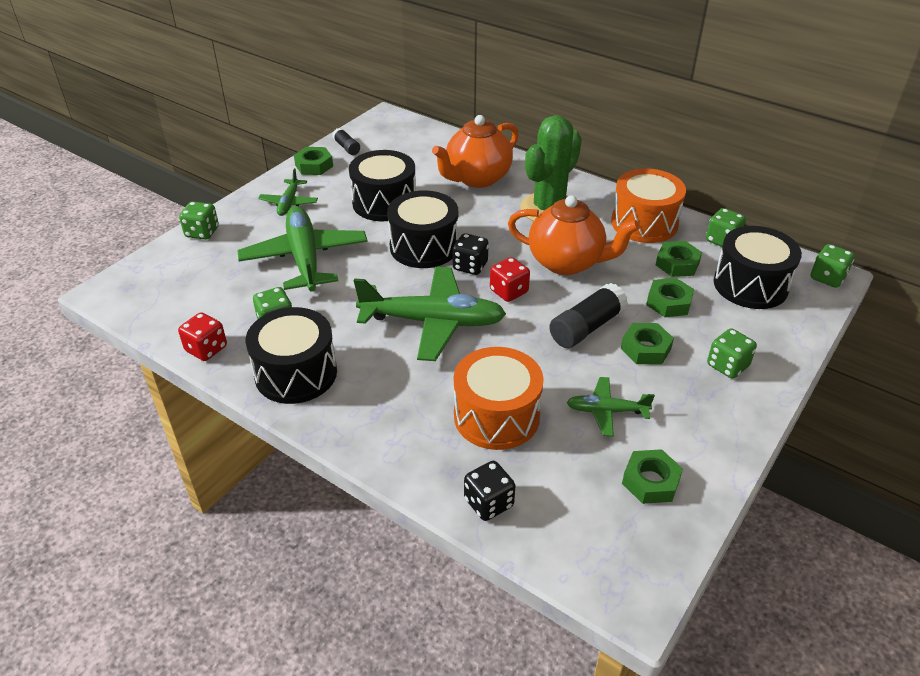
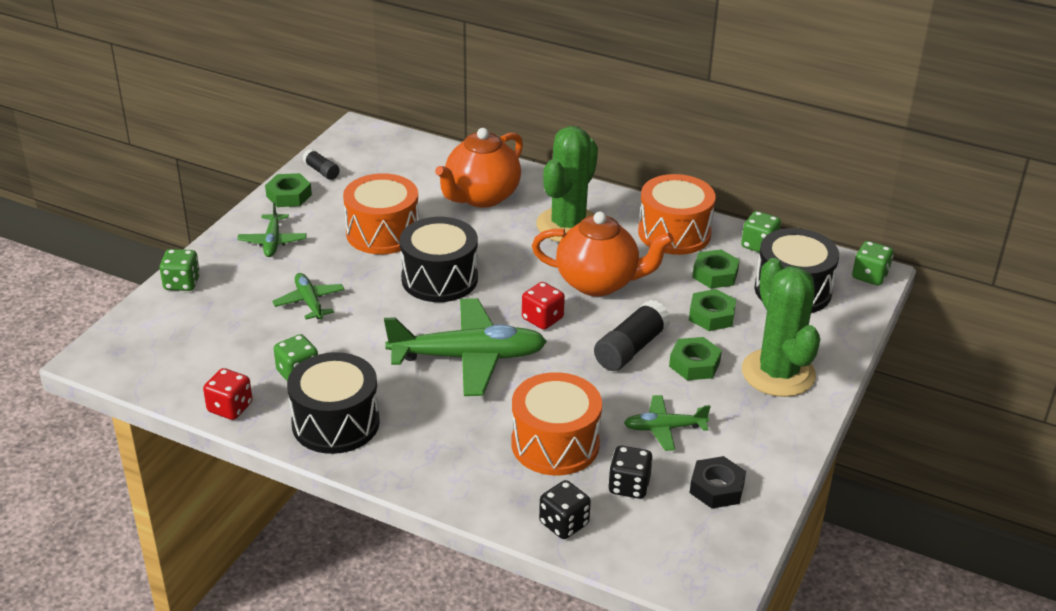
camera: 10 degrees left, 5 degrees down
green plane [237,206,368,292] -> green plane [272,273,345,319], size x0.51
black drum [349,150,416,221] -> orange drum [343,173,419,254]
black dice [453,233,489,275] -> black dice moved to [608,446,653,499]
green nut [622,449,683,504] -> black nut [690,456,746,509]
green dice [707,328,757,379] -> green cactus [742,258,820,397]

